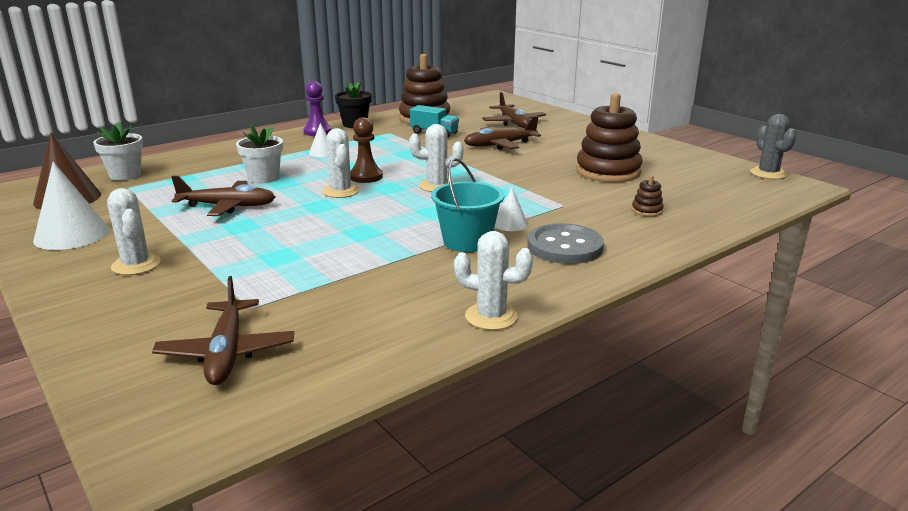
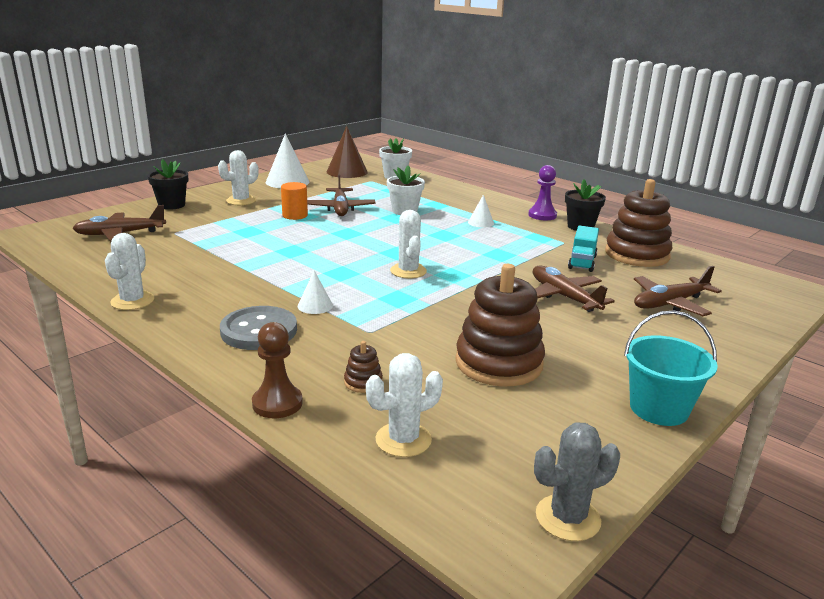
camera: 80 degrees right, 0 degrees up
white cactus [322,128,360,198] -> white cactus moved to [366,353,443,457]
brown pawn [350,117,383,183] -> brown pawn moved to [252,322,303,418]
turquoise bucket [431,158,504,252] -> turquoise bucket moved to [624,310,717,426]
none -> black flower pot [148,159,188,210]
none -> orange cylinder [281,182,308,220]

